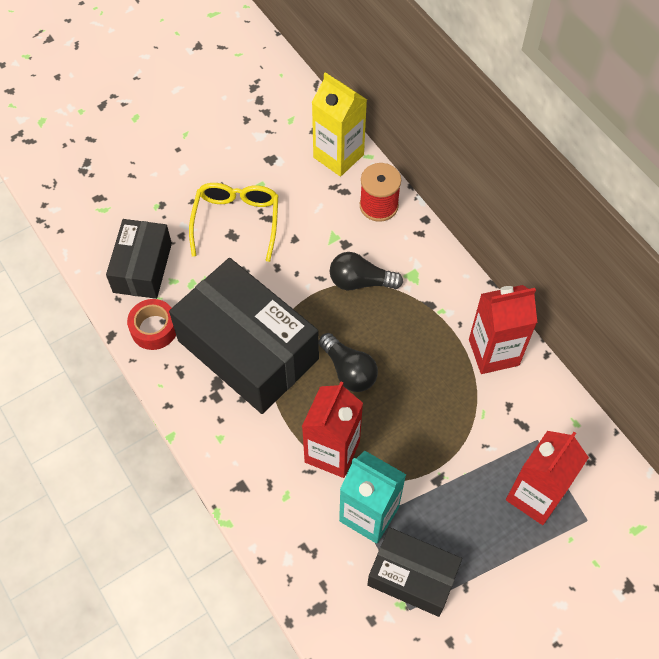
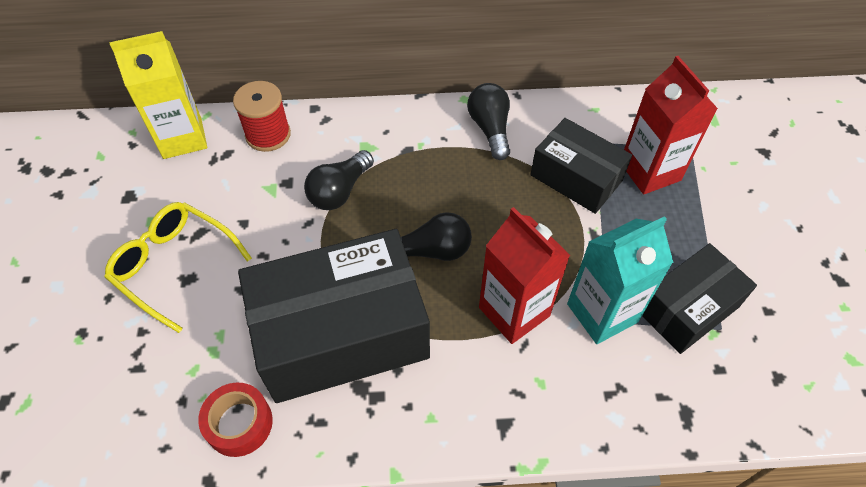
camera: 60 degrees left, 5 degrees down
black box [106,219,172,299] -> black box moved to [530,118,632,214]
red carton [469,285,537,374] -> black light bulb [467,83,510,160]

